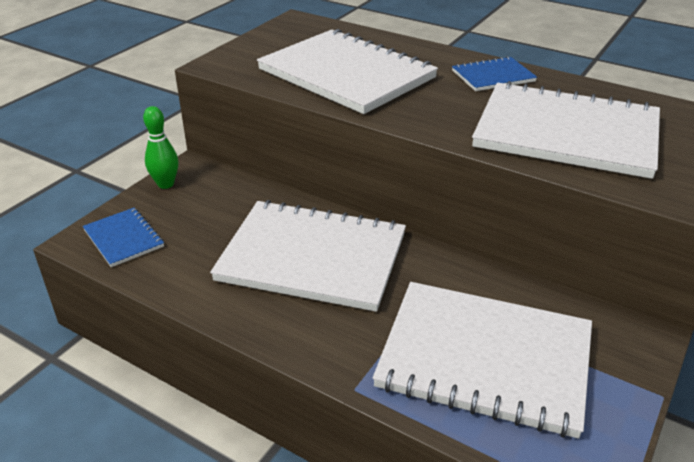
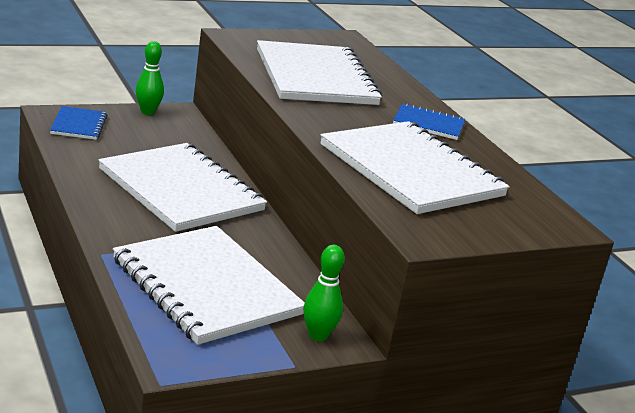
camera: 30 degrees right, 10 degrees down
none -> green bowling pin [304,245,345,341]

